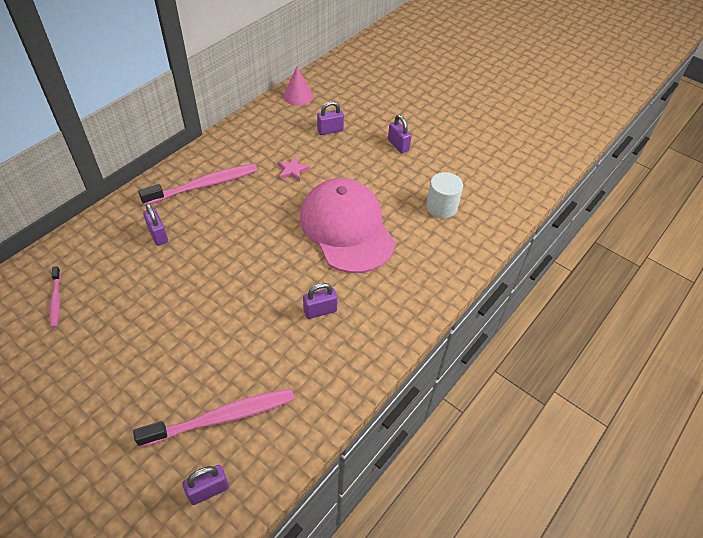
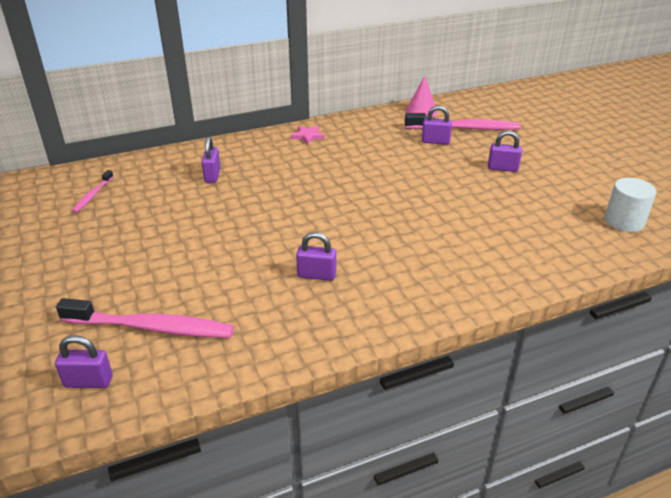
camera: 30 degrees right, 15 degrees down
pink toothbrush [138,164,258,205] -> pink toothbrush moved to [405,113,520,130]
pink star [277,156,310,181] -> pink star moved to [291,126,325,145]
pink cap [300,178,395,273] -> none
purple padlock [388,115,411,153] -> purple padlock turned 75 degrees counterclockwise [488,131,522,172]
white cylinder [426,172,463,218] -> white cylinder moved to [605,178,656,232]

